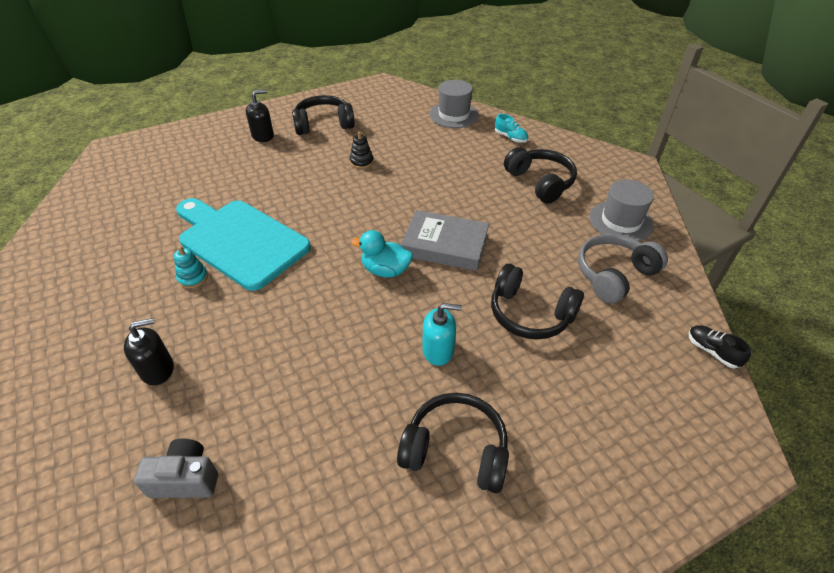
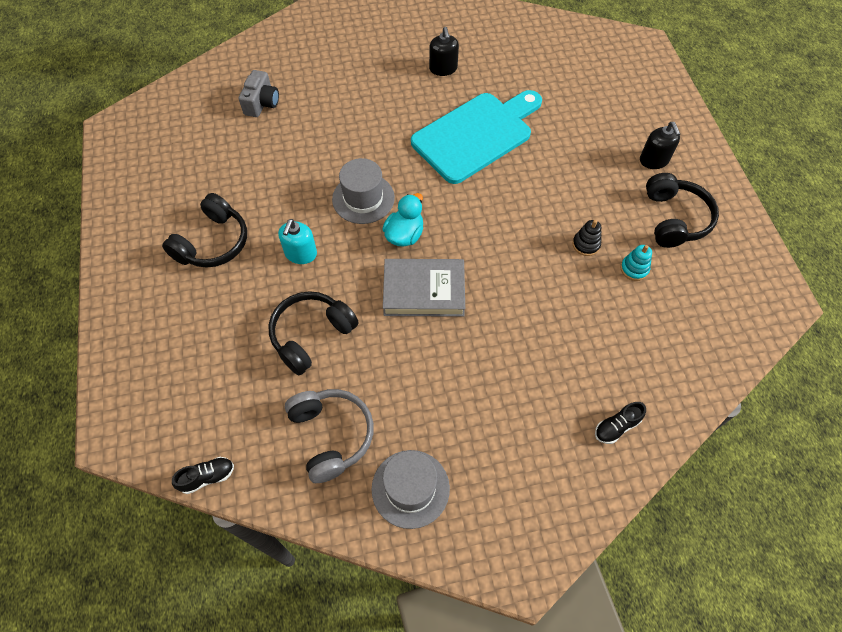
camera: 105 degrees right, 15 degrees up
black soap dispenser [124,318,174,386] -> black soap dispenser moved to [429,27,459,76]
turquoise stacking toy [174,246,208,288] -> turquoise stacking toy moved to [621,245,652,281]
grey book [401,210,489,271] -> grey book turned 60 degrees clockwise [383,259,465,317]
grey hat [429,80,479,128] -> grey hat moved to [332,158,395,224]
turquoise shoe [495,114,528,143] -> black shoe [595,402,646,444]
black headphones [504,147,577,204] -> none

